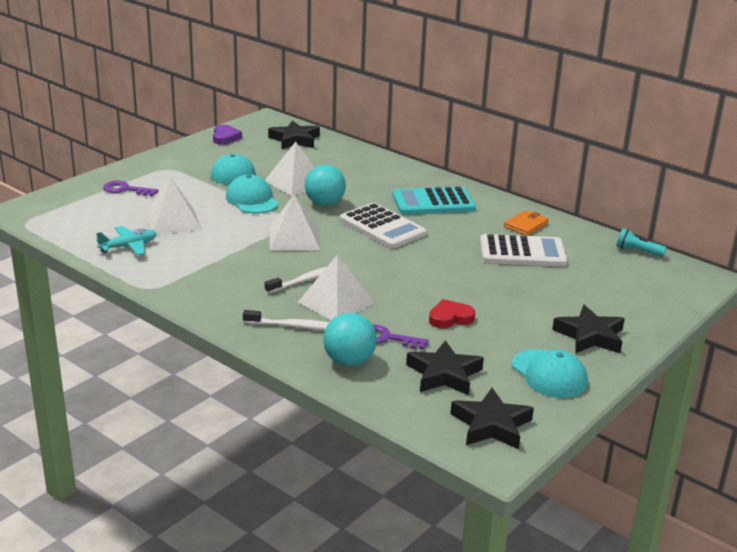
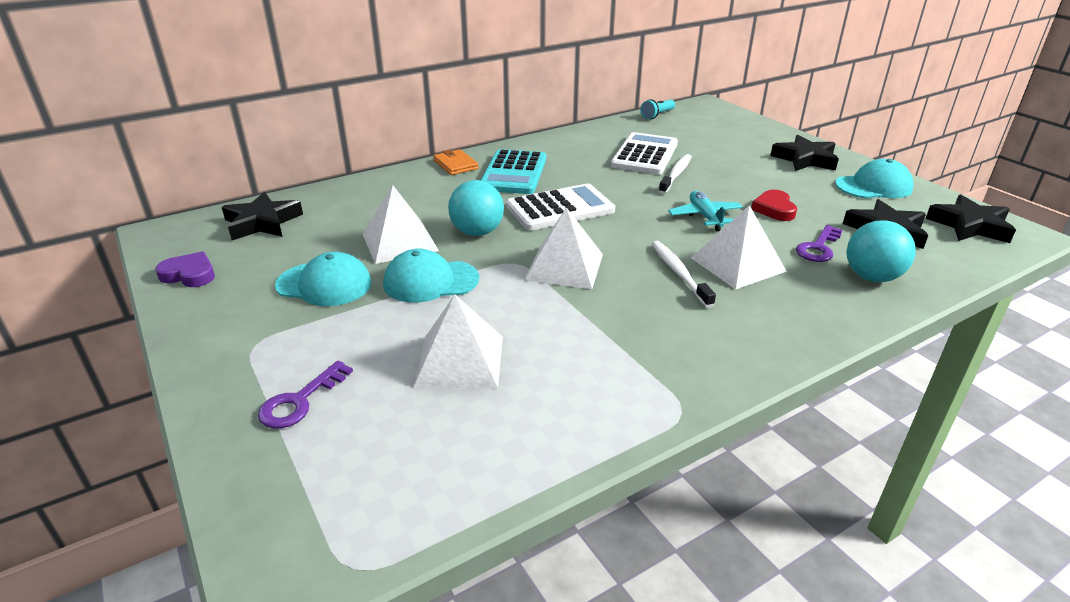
camera: 70 degrees left, 5 degrees up
turquoise plane [96,226,156,255] -> turquoise plane moved to [668,191,743,231]
white toothbrush [243,310,329,331] -> white toothbrush moved to [659,154,692,194]
orange wallet [504,210,549,236] -> orange wallet moved to [433,149,479,175]

